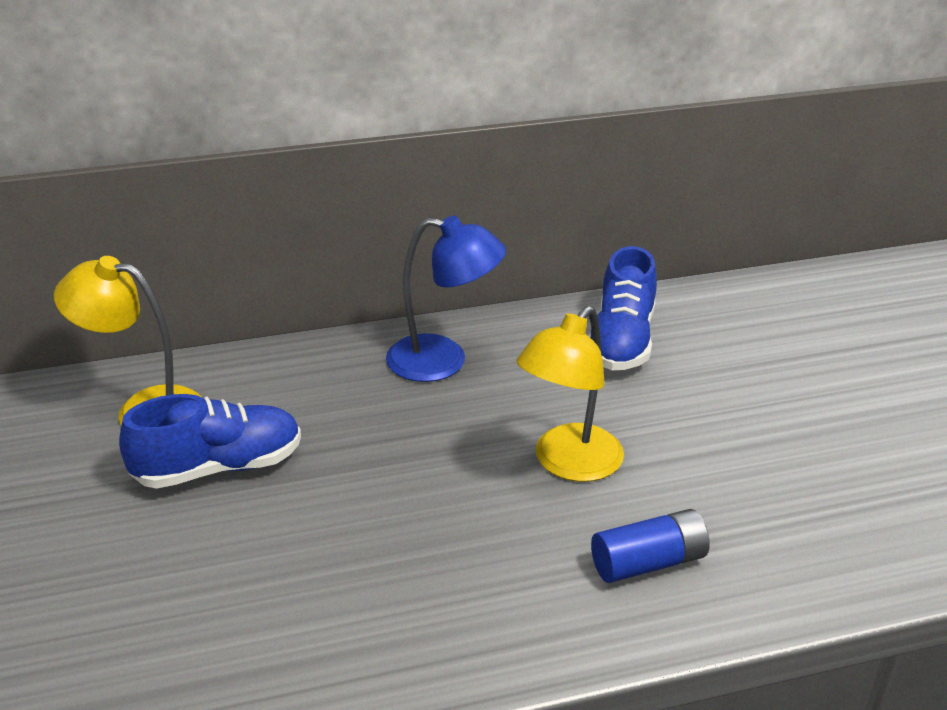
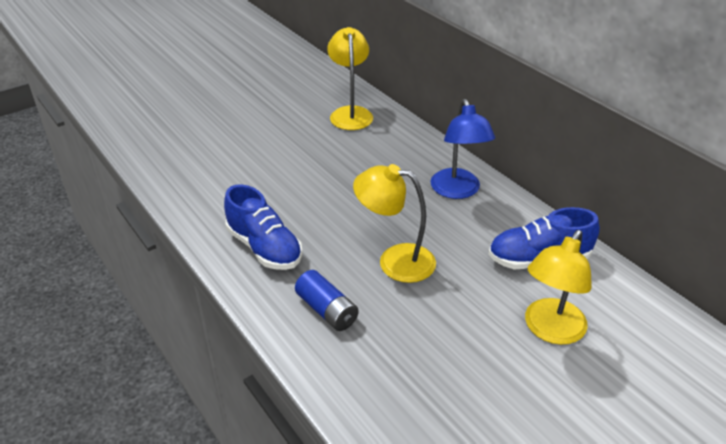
camera: 70 degrees right, 5 degrees up
blue shoe [119,394,301,489] -> blue shoe moved to [224,184,303,270]
none -> yellow lamp [525,230,592,345]

